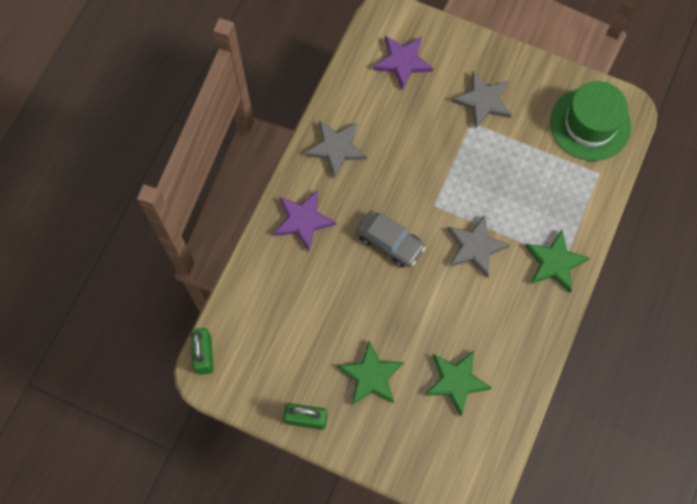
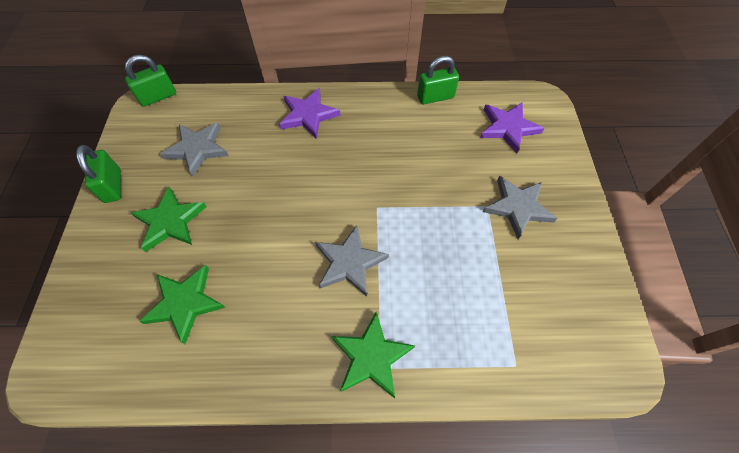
camera: 65 degrees right, 10 degrees down
grey star [305,121,367,178] -> grey star moved to [160,122,229,176]
grey car [356,211,426,267] -> none
green hat [550,81,631,161] -> none
none -> green padlock [417,56,459,104]

